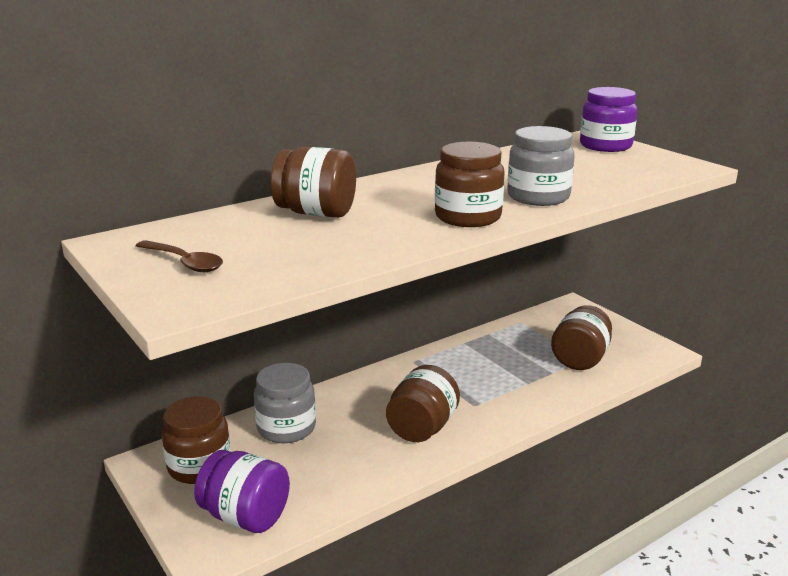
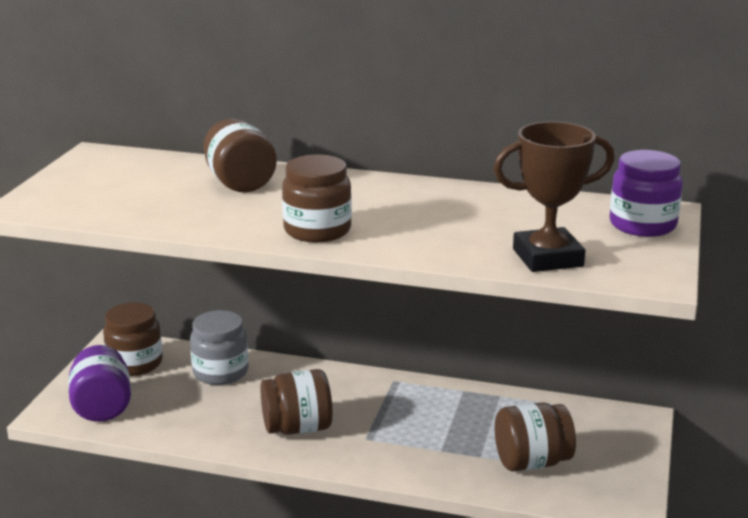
camera: 50 degrees right, 0 degrees up
brown spoon [136,240,223,272] -> none
grey jar [507,126,575,206] -> none
none -> brown trophy [493,122,615,272]

